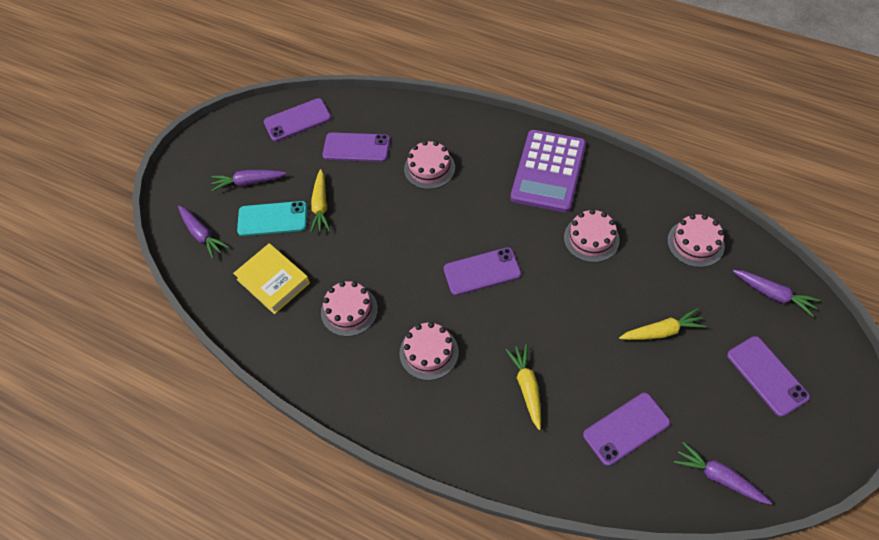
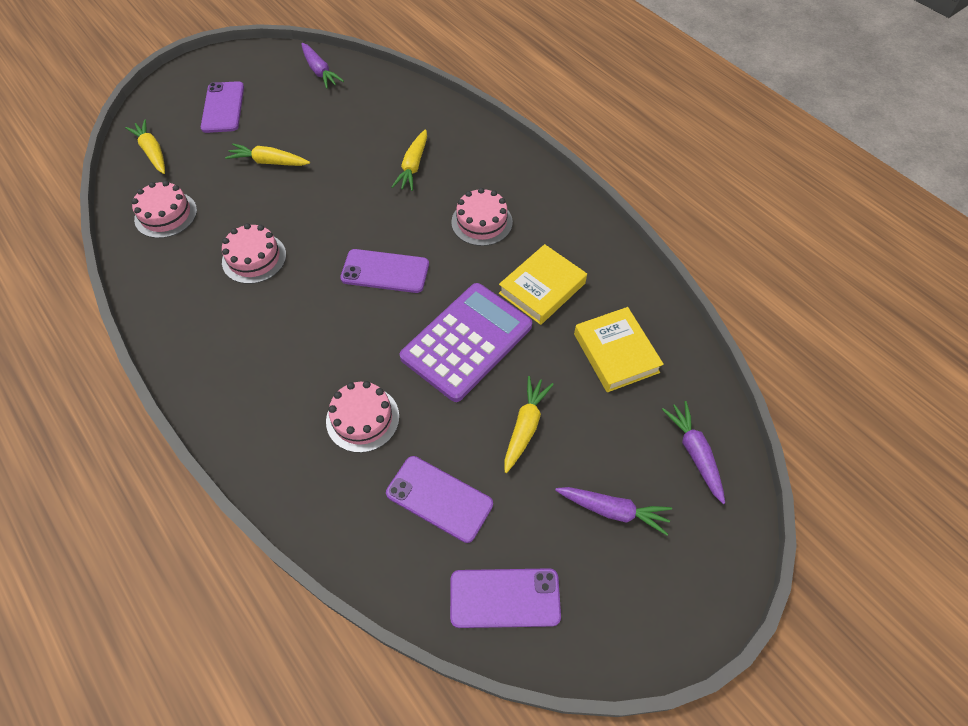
camera: 160 degrees left, 0 degrees up
turquoise phone [237,201,307,236] -> none
pink cake [321,281,378,337] -> yellow book [499,244,587,325]
purple calculator [510,130,586,213] -> purple calculator moved to [400,283,532,402]
purple phone [583,393,670,466] -> none
purple carrot [733,270,821,317] -> yellow carrot [125,119,165,174]

